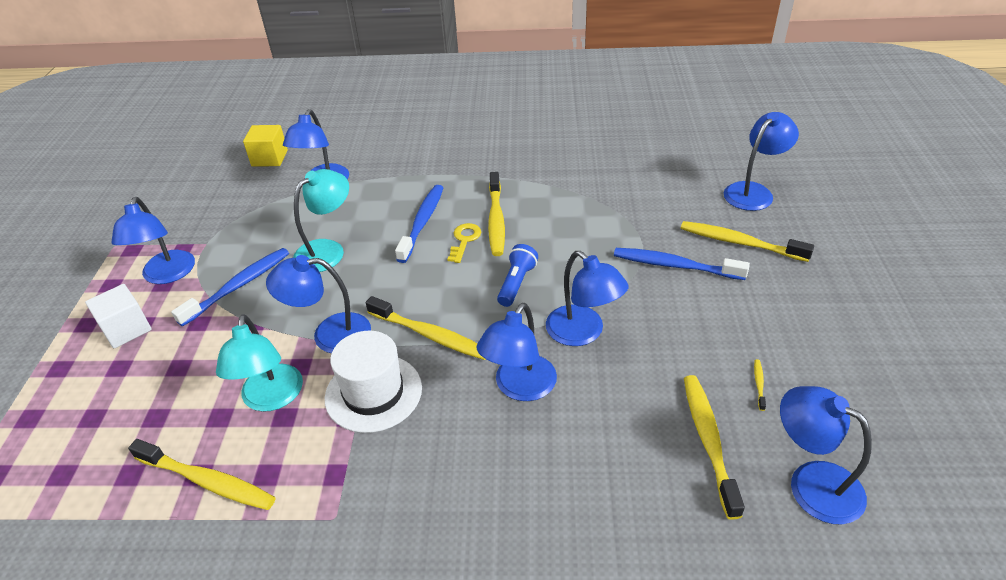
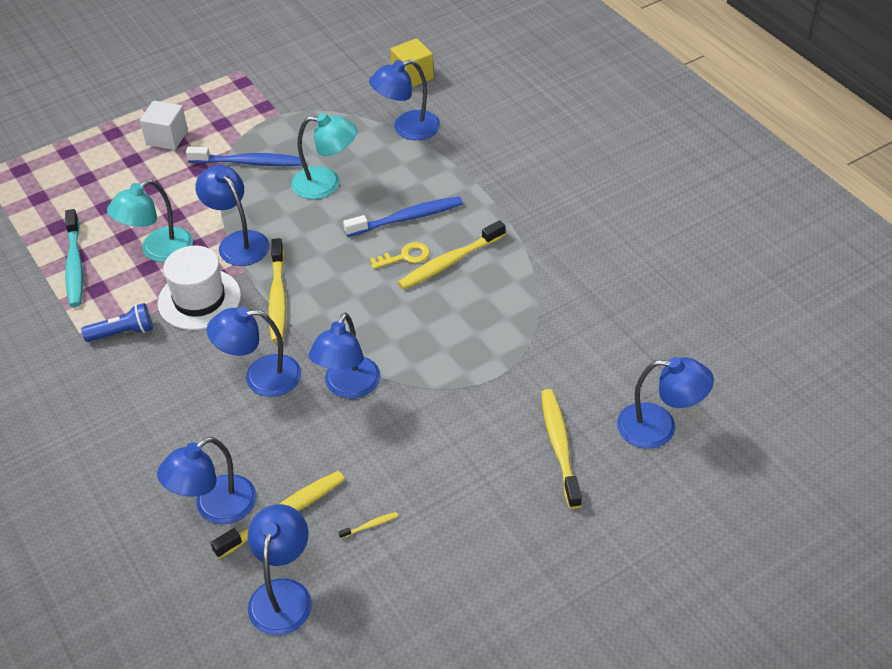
camera: 55 degrees right, 5 degrees up
blue lamp [111,197,195,284] -> blue lamp moved to [157,437,256,524]
yellow toothbrush [128,439,276,510] -> turquoise toothbrush [65,209,83,307]
blue flashlight [497,244,538,307] -> blue flashlight moved to [81,303,153,342]
blue toothbrush [614,248,750,280] -> none

